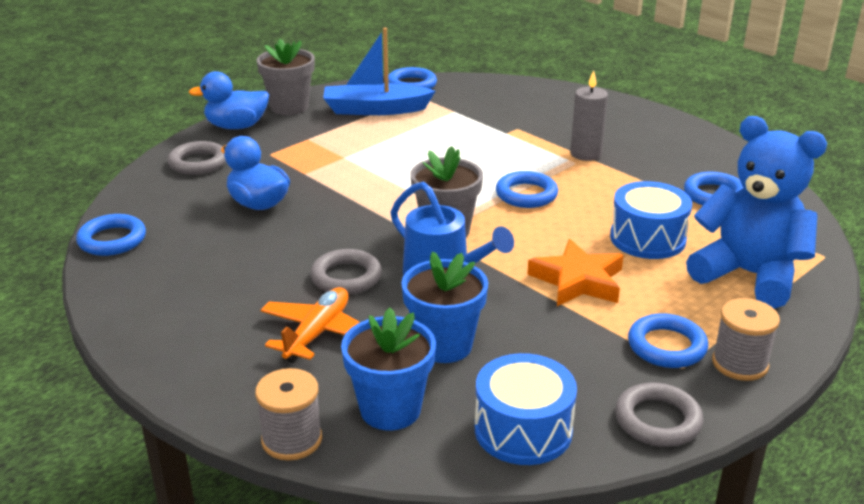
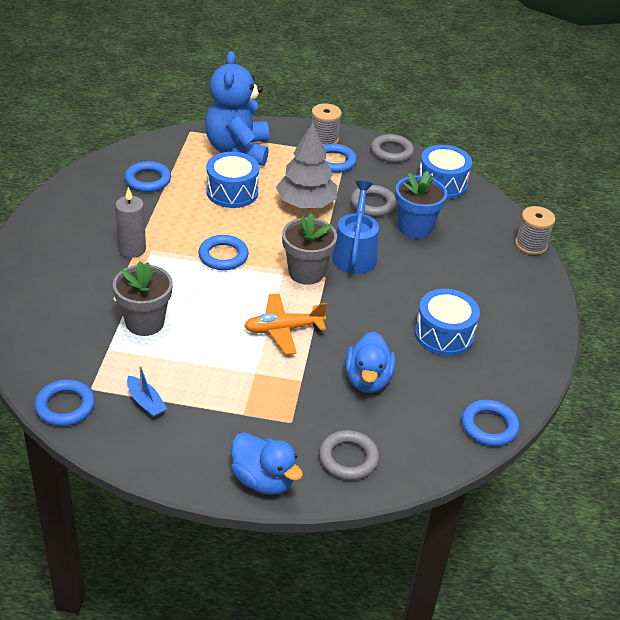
camera: 130 degrees left, 10 degrees up
grey flower pot [256,39,315,115] -> grey flower pot moved to [113,261,173,336]
orange plane [261,287,360,363] -> orange plane moved to [244,293,327,355]
grey ring [310,249,382,295] -> grey ring moved to [351,185,397,217]
blue boat [323,28,436,115] -> blue boat [127,366,167,418], size x0.50
blue flower pot [341,308,436,431] -> none
orange star [527,239,624,306] -> grey tree [276,123,337,208]
none -> blue drum [415,289,480,356]

